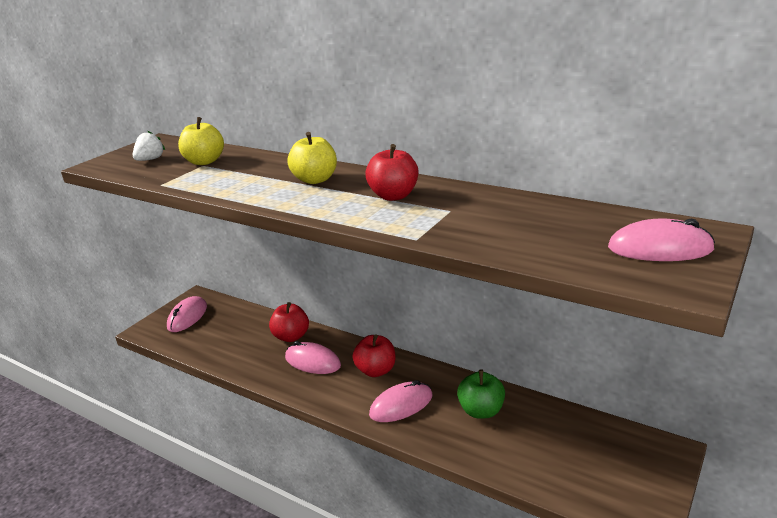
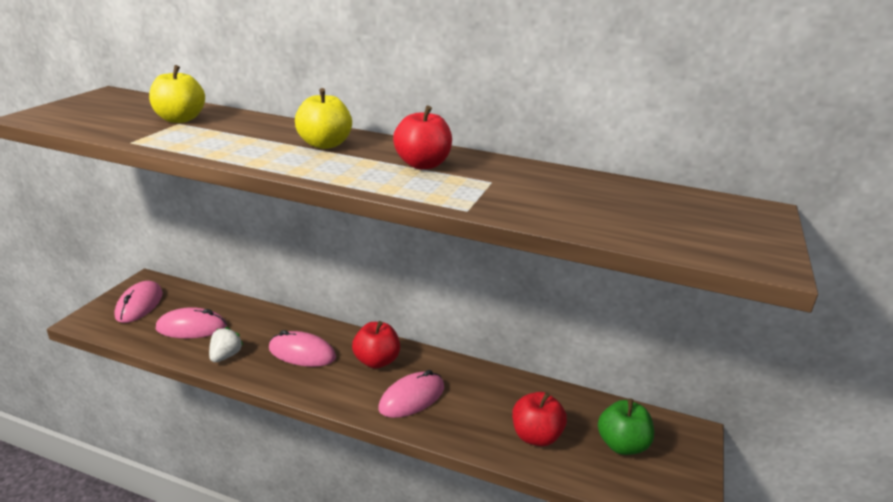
camera: 15 degrees left, 0 degrees up
white strawberry [133,131,165,161] -> white strawberry moved to [209,327,243,362]
red apple [269,302,309,342] -> red apple moved to [512,392,567,446]
green apple [457,370,505,419] -> green apple moved to [598,398,654,455]
pink mouse [608,219,715,261] -> pink mouse moved to [156,307,227,338]

